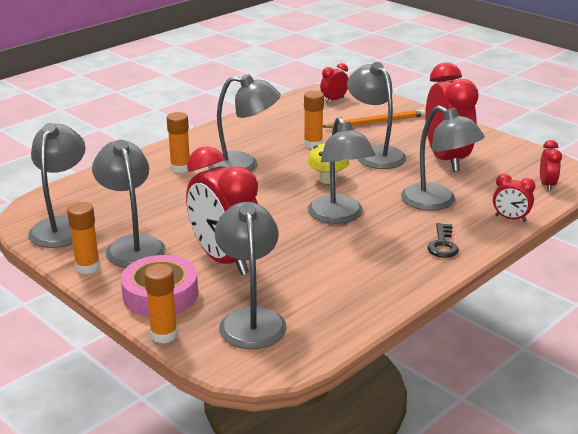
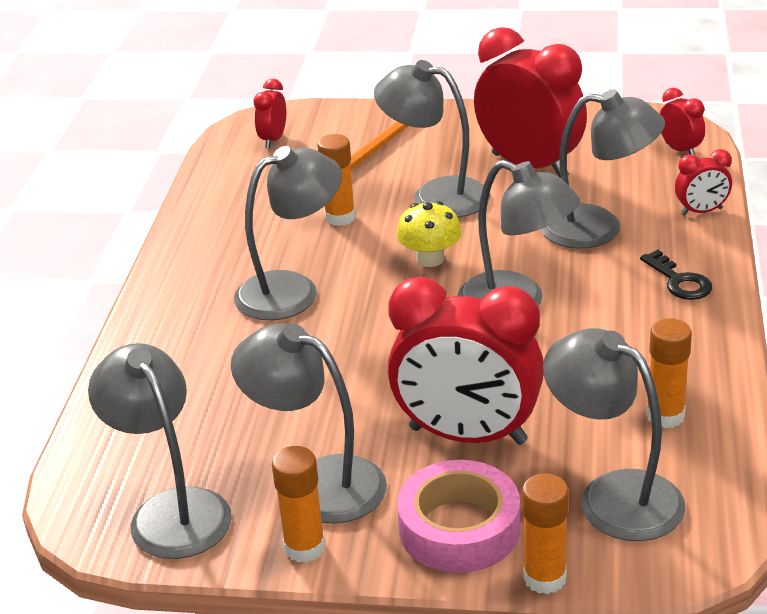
camera: 35 degrees left, 5 degrees up
orange glue stick [167,112,190,173] -> orange glue stick moved to [646,318,692,428]

